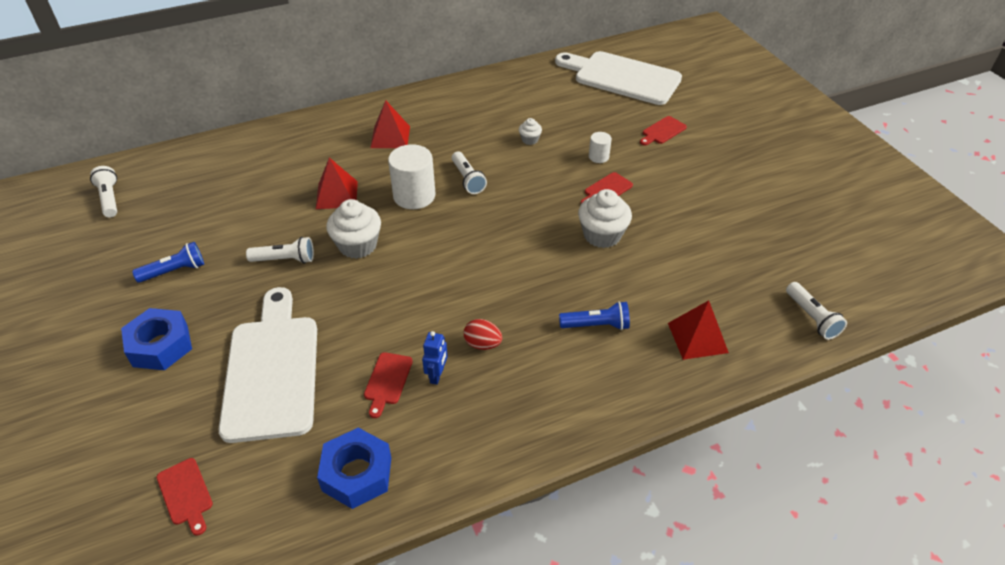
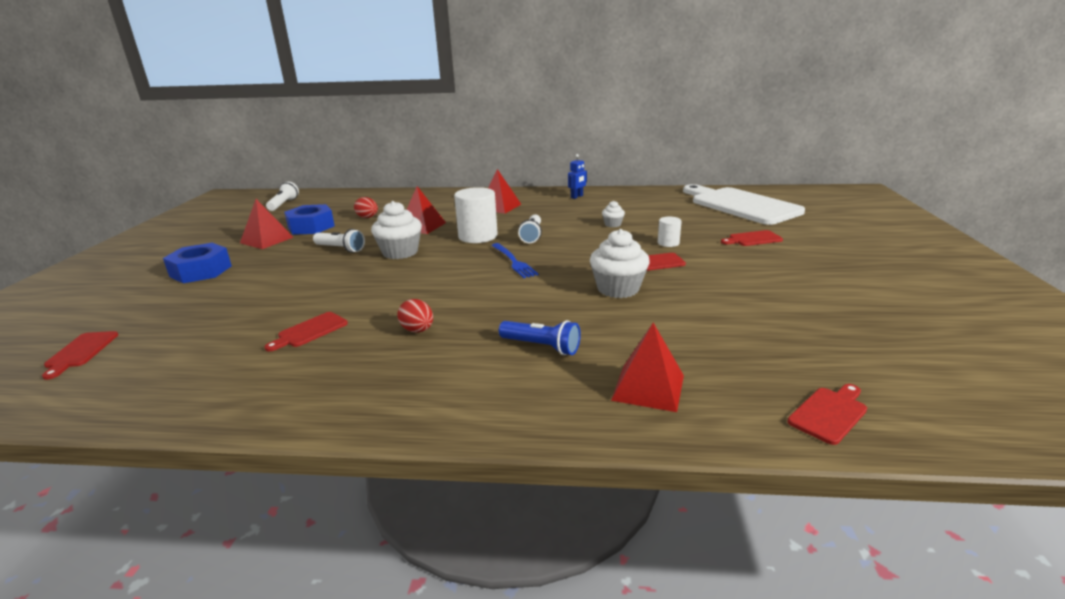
camera: 30 degrees right, 20 degrees down
blue flashlight [132,242,204,283] -> red pyramid [240,199,293,249]
white cutting board [218,287,317,443] -> none
blue nut [317,428,391,509] -> blue nut moved to [284,204,335,235]
blue robot [422,331,448,385] -> blue robot moved to [568,154,587,199]
white flashlight [786,282,847,340] -> red cutting board [787,384,867,445]
none -> red egg [354,197,378,218]
none -> blue fork [491,243,539,278]

